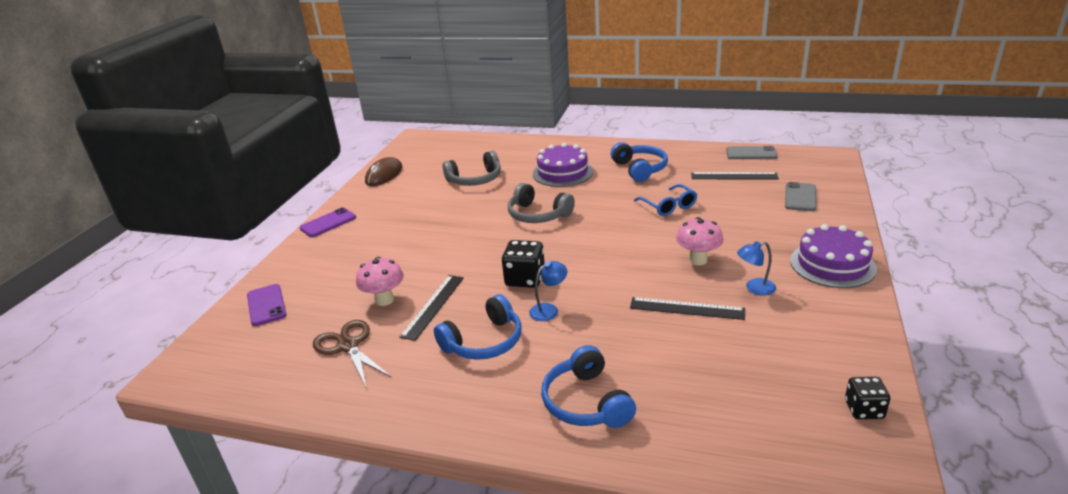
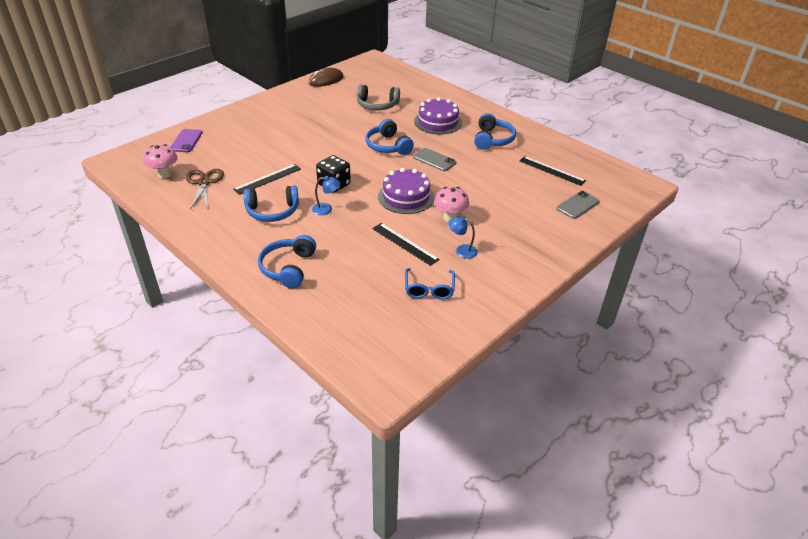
camera: 25 degrees right, 10 degrees up
purple phone [300,208,356,237] -> none
pink mushroom [356,257,404,306] -> pink mushroom moved to [143,144,178,178]
grey headphones [508,183,575,223] -> blue headphones [365,119,414,155]
blue glasses [634,184,697,216] -> blue glasses moved to [405,268,455,300]
grey phone [726,146,777,159] -> grey phone moved to [413,148,456,171]
purple cake [790,224,877,288] -> purple cake moved to [378,168,434,214]
black dice [845,377,890,419] -> none

